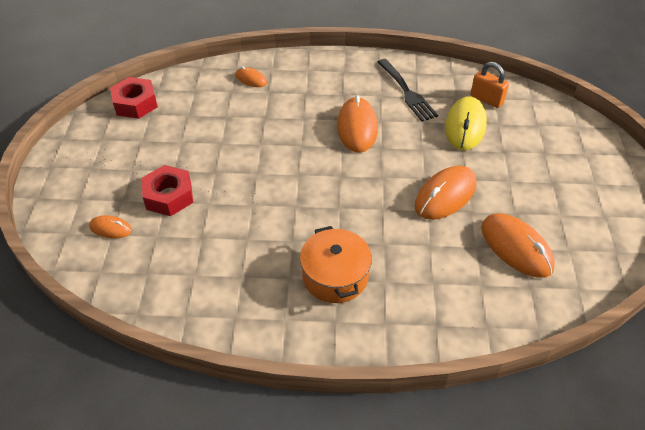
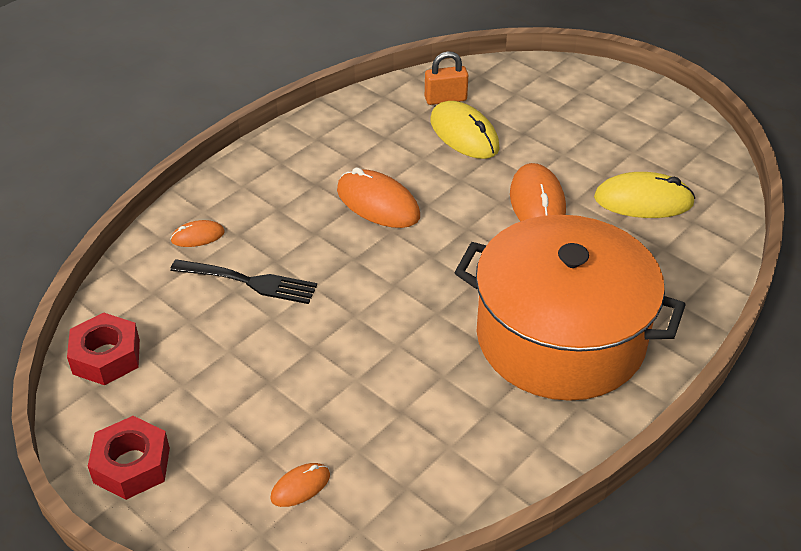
camera: 50 degrees left, 5 degrees down
red nut [142,165,193,216] -> red nut moved to [88,416,170,500]
orange pot [300,226,372,303] -> orange pot [454,215,686,401], size x2.06
black fork [377,59,438,122] -> black fork moved to [170,259,317,304]
orange mouse [481,213,555,278] -> yellow mouse [594,172,695,218]

